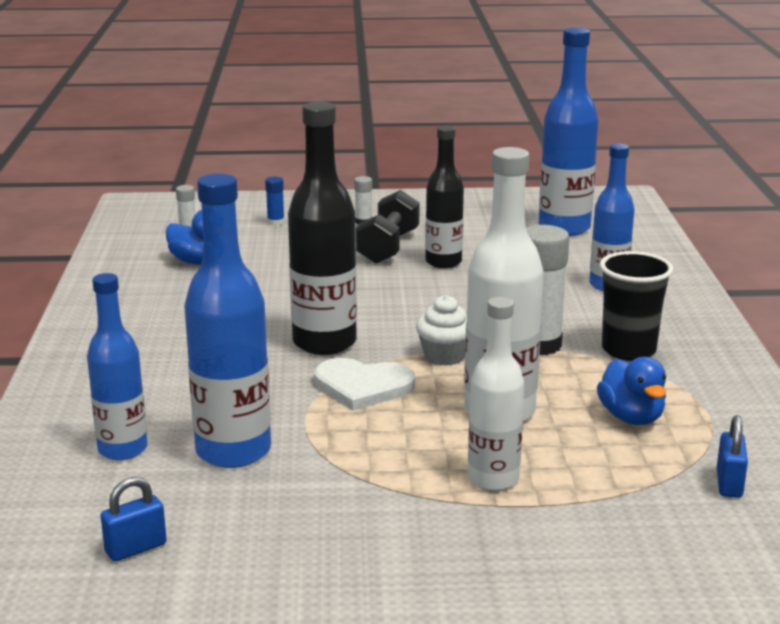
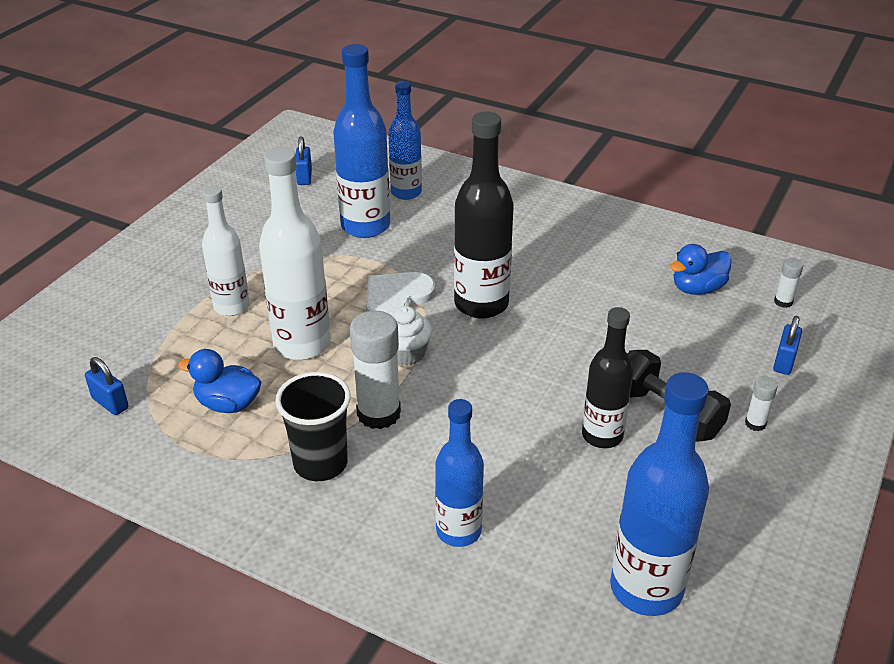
camera: 120 degrees right, 15 degrees up
blue glue stick [265,177,285,226] -> blue padlock [773,316,802,375]

